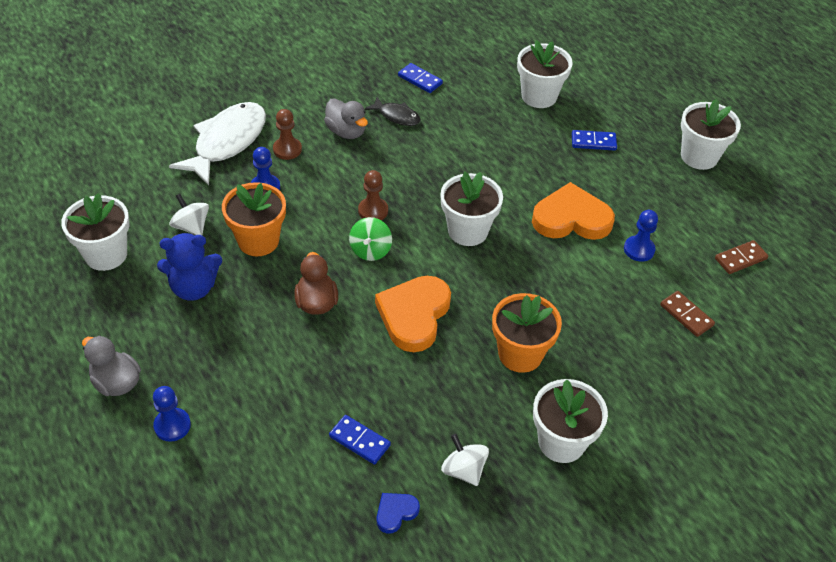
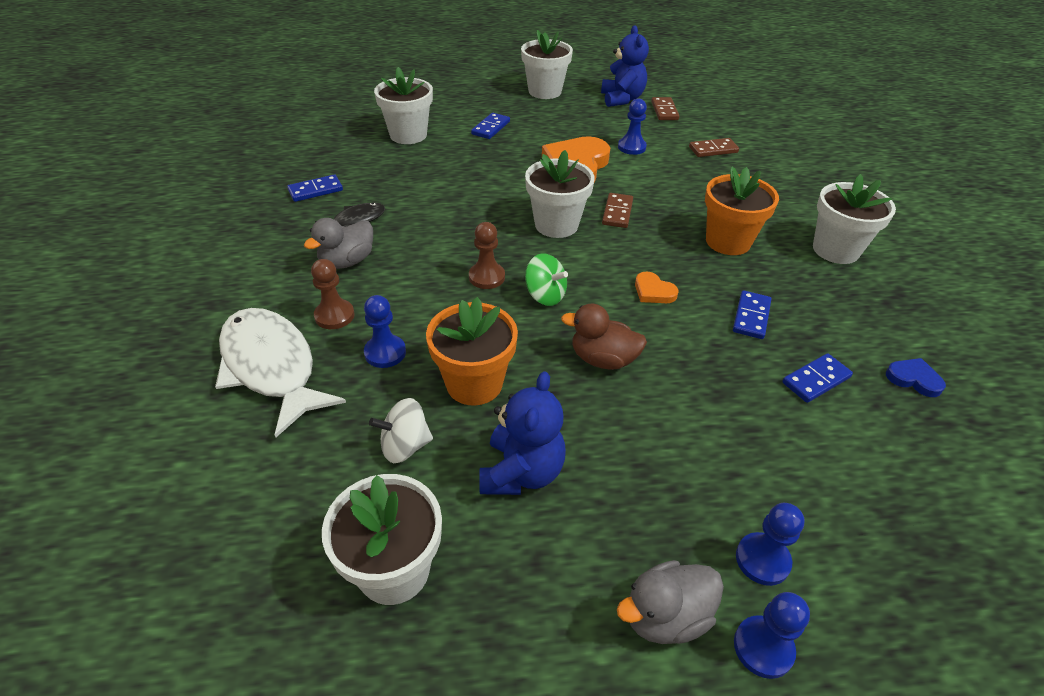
camera: 65 degrees left, 5 degrees down
grey duck [324,98,368,139] -> grey duck turned 150 degrees clockwise [304,218,373,269]
orange heart [375,276,451,352] -> orange heart [635,271,678,303], size x0.47
blue heart [377,493,420,534] -> blue heart turned 135 degrees clockwise [886,358,946,397]
white spinning top [441,434,489,486] -> none
none -> blue teddy bear [601,25,649,107]
none -> brown domino [602,193,633,228]
none -> blue domino [733,290,771,339]
none -> blue pawn [734,592,810,679]

